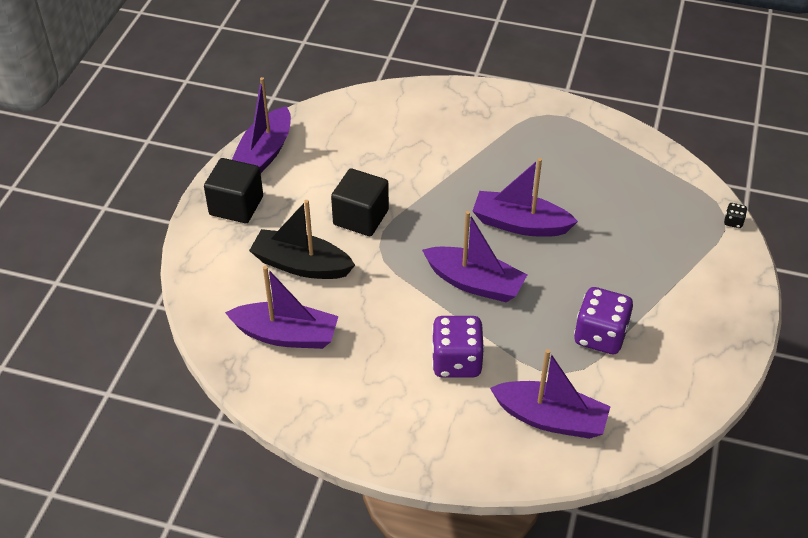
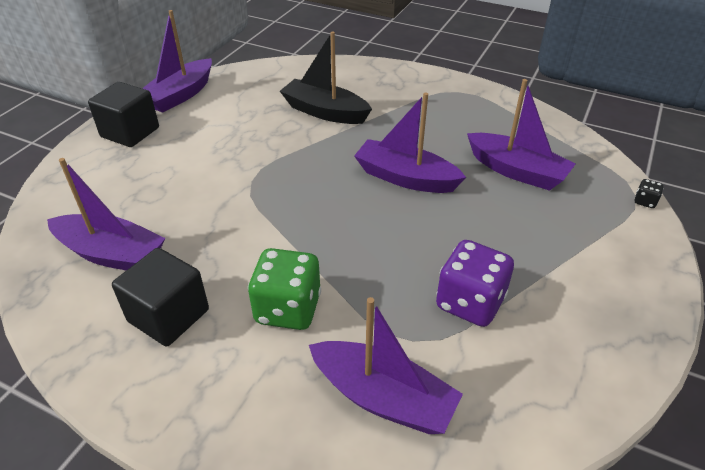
camera: 10 degrees right, 5 degrees down
black boat [249,200,355,279] -> black boat moved to [280,32,372,124]
black cube [331,169,389,236] -> black cube moved to [112,248,209,347]
purple boat [422,211,527,302] -> purple boat moved to [467,79,575,191]
purple dice [432,316,485,378] -> green dice [248,248,321,330]

